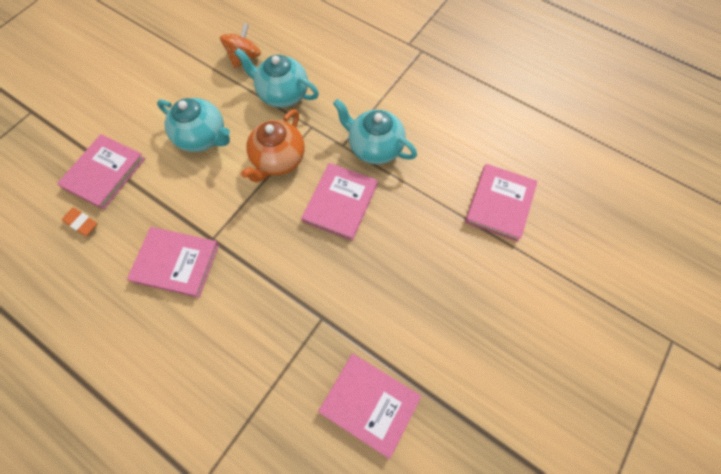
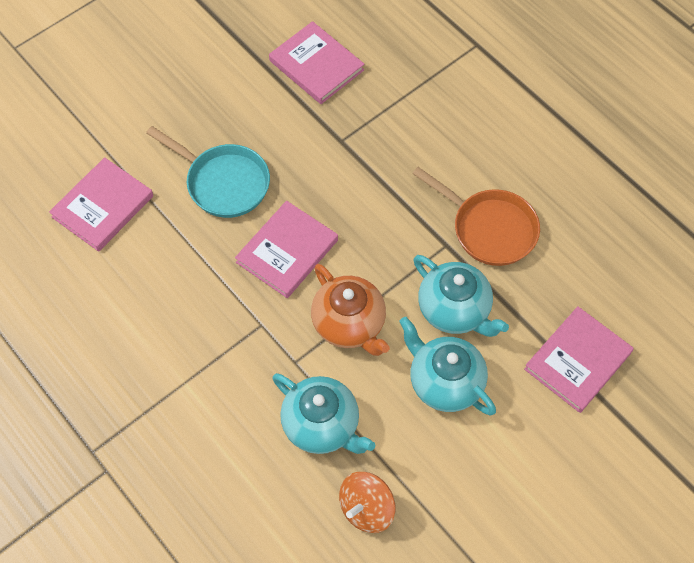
camera: 165 degrees left, 5 degrees down
orange eraser [62,207,98,236] -> none
pink book [127,227,219,298] -> orange pan [412,167,540,266]
orange teapot [241,109,305,182] -> orange teapot turned 105 degrees clockwise [311,264,390,356]
turquoise teapot [333,99,417,164] -> turquoise teapot moved to [414,255,509,337]
none -> turquoise pan [146,126,270,218]

